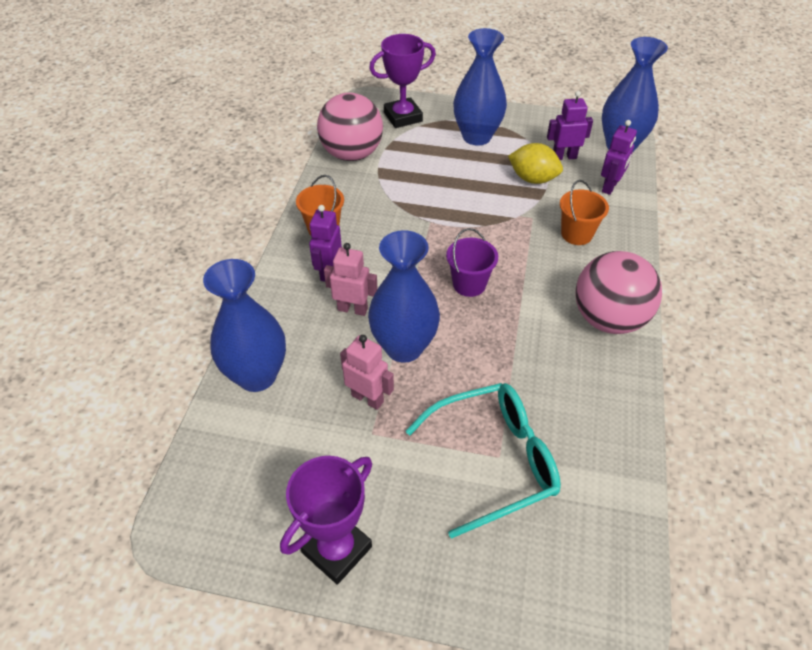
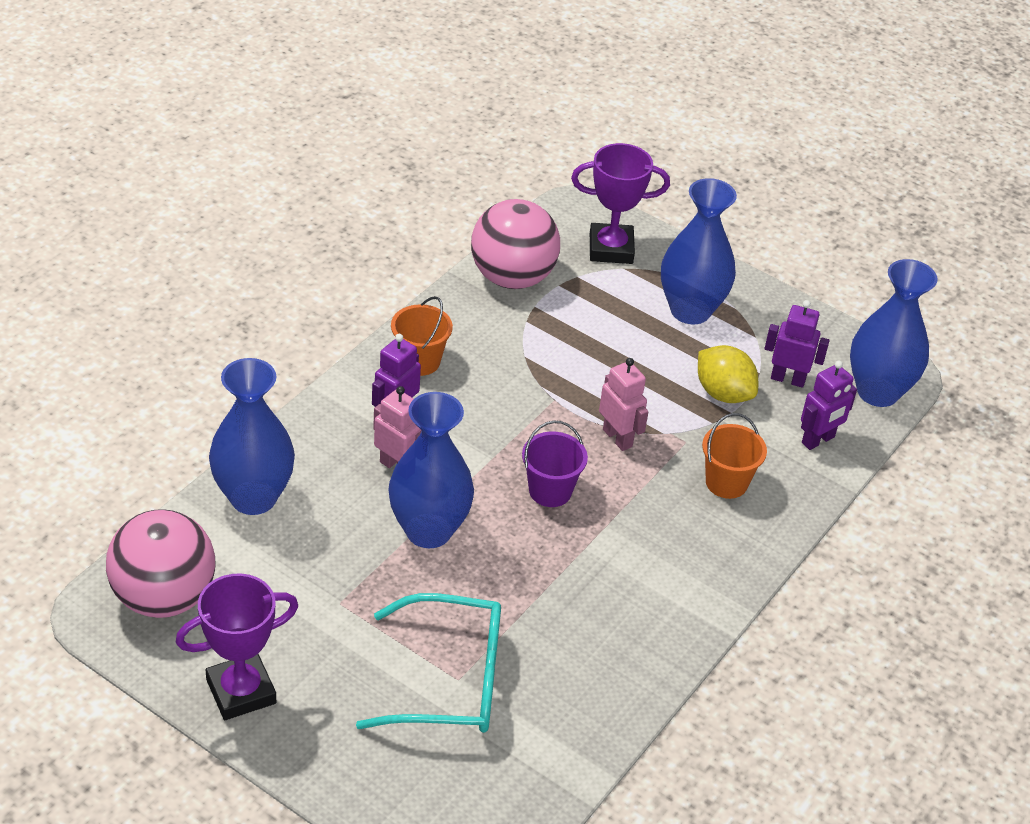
camera: 20 degrees right, 5 degrees down
pink robot [340,335,394,410] -> pink robot moved to [599,358,648,451]
pink ball [575,251,662,334] -> pink ball moved to [106,509,215,618]

